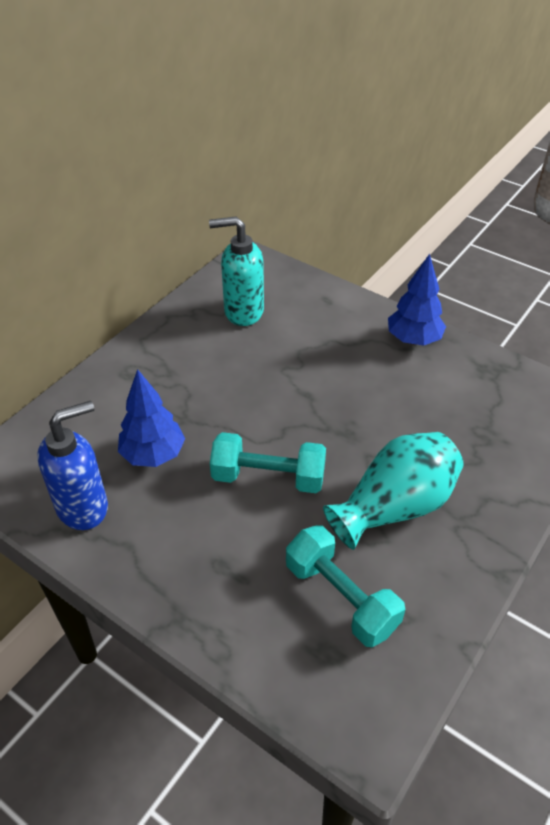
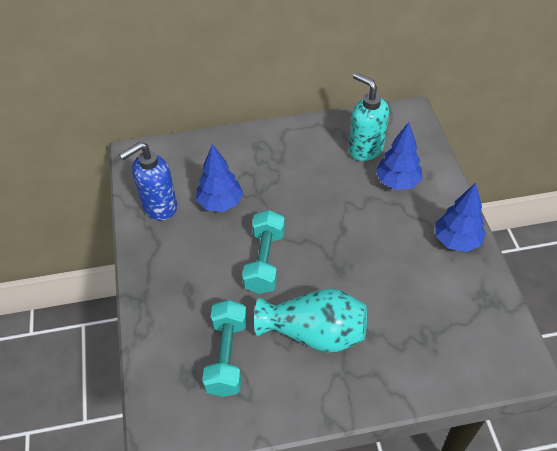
camera: 45 degrees right, 5 degrees up
blue soap dispenser [37,401,108,530] -> blue soap dispenser turned 135 degrees clockwise [119,142,177,220]
turquoise dumbbell [210,432,326,493] -> turquoise dumbbell turned 45 degrees clockwise [242,210,285,294]
none -> blue tree [376,122,422,190]

